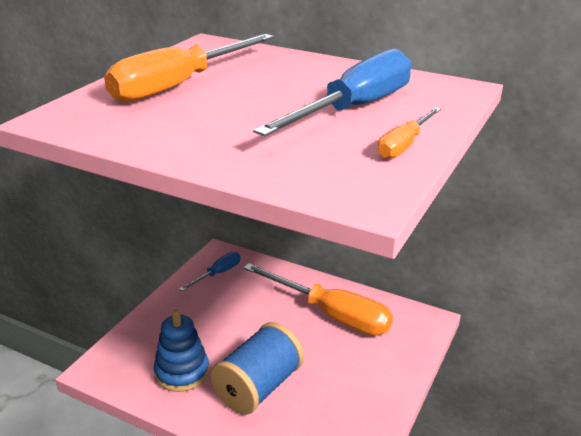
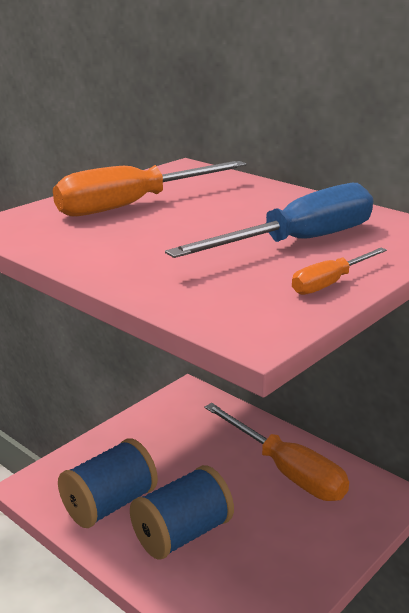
camera: 15 degrees right, 5 degrees down
blue stacking toy [154,309,209,392] -> blue spool [58,438,158,528]
blue screwdriver [179,252,240,291] -> none

